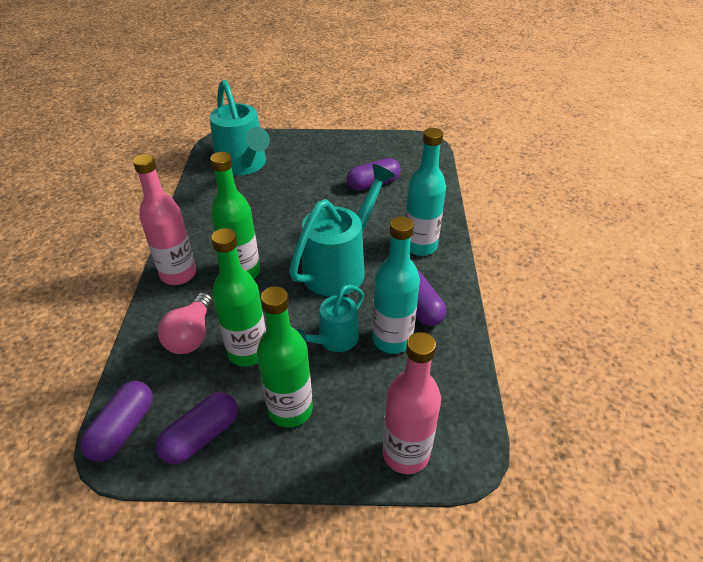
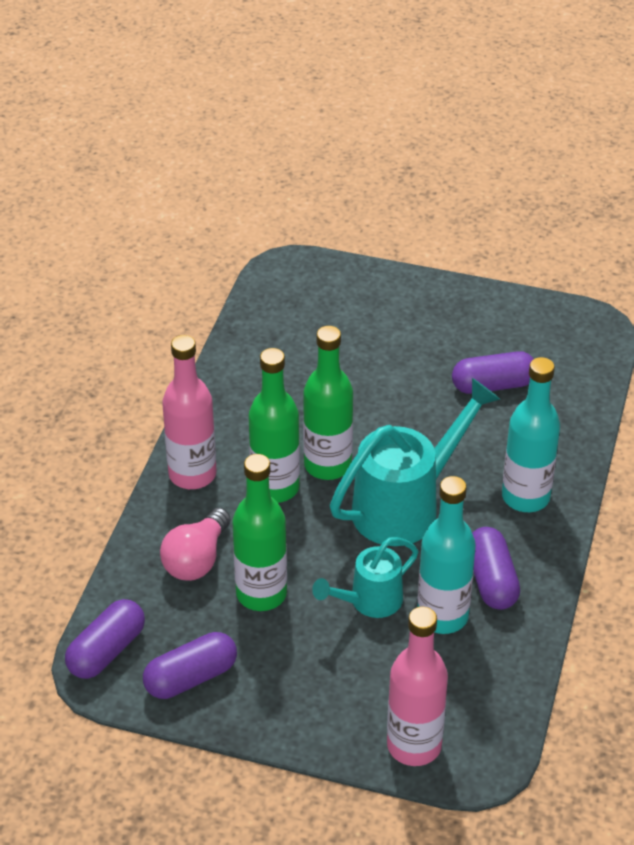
camera: 15 degrees right, 0 degrees up
turquoise watering can [210,80,270,176] -> none
green bottle [257,286,313,428] -> green bottle moved to [303,326,353,480]

